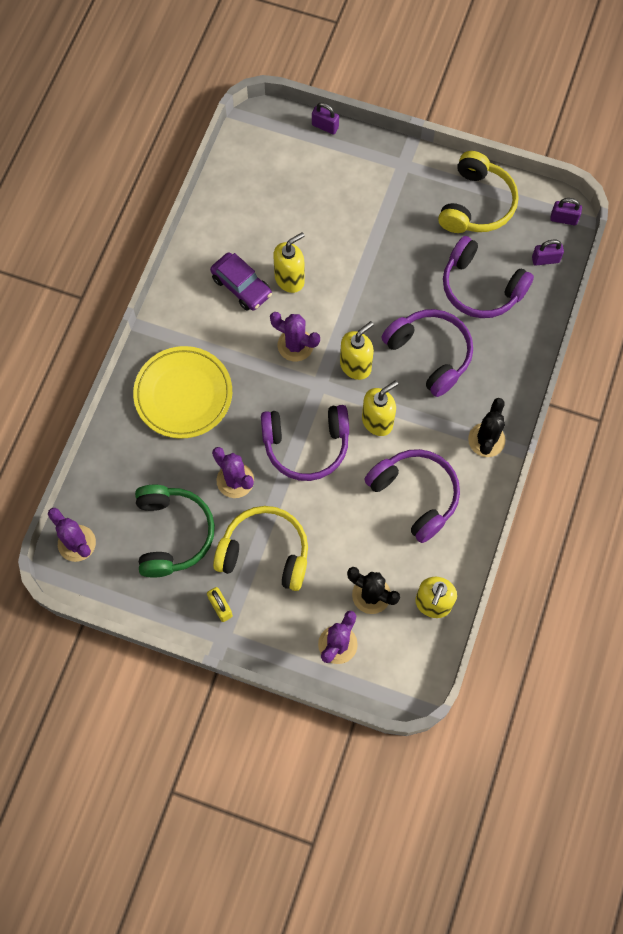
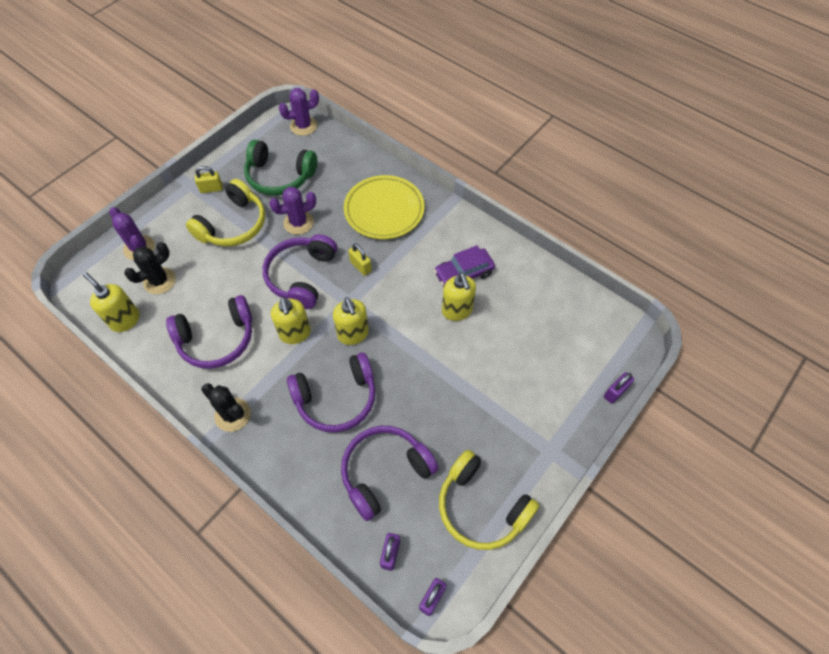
camera: 110 degrees right, 10 degrees down
purple cactus [270,312,320,362] -> none
none -> yellow padlock [348,243,372,276]

